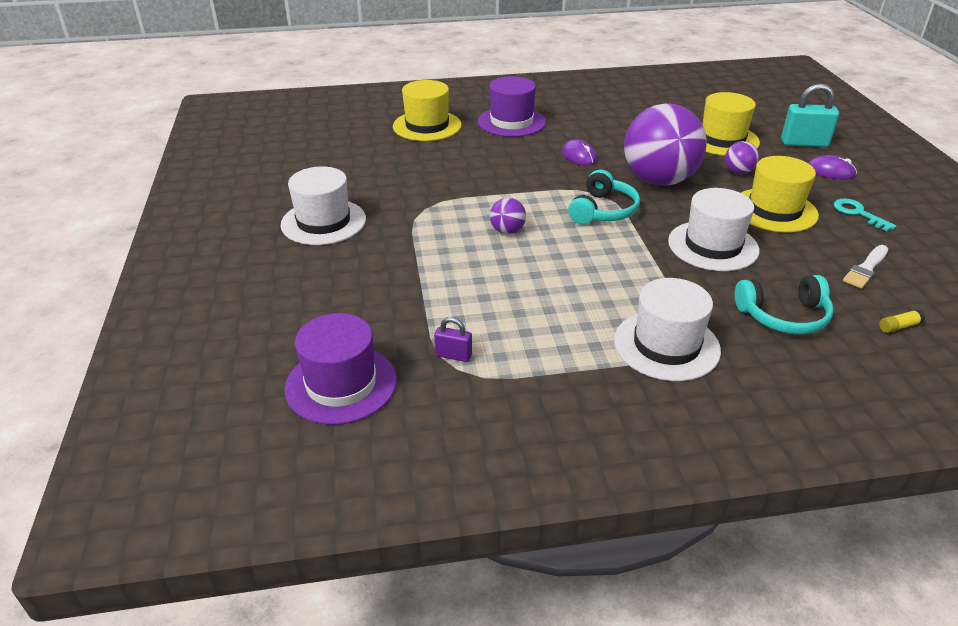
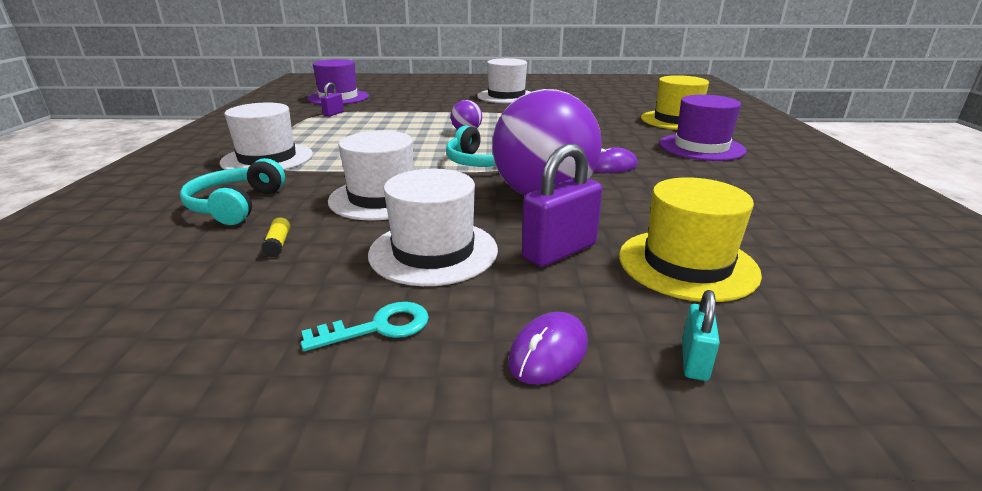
camera: 100 degrees right, 10 degrees down
purple ball [725,141,759,174] -> purple padlock [522,144,602,267]
yellow hat [741,156,819,232] -> white hat [368,169,498,286]
turquoise padlock [781,83,839,147] -> turquoise padlock [682,290,720,381], size x0.54
white brush [843,245,888,289] -> none
yellow glue stick [879,309,925,333] -> yellow glue stick moved to [261,217,291,258]

